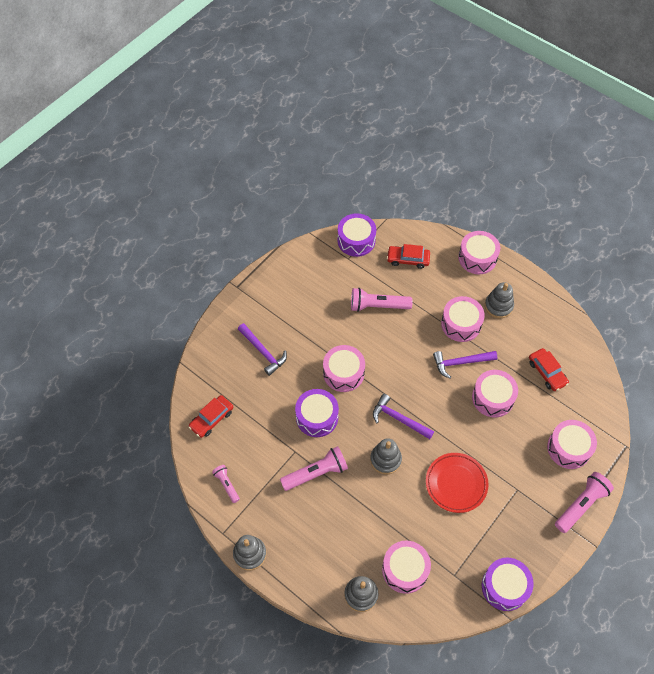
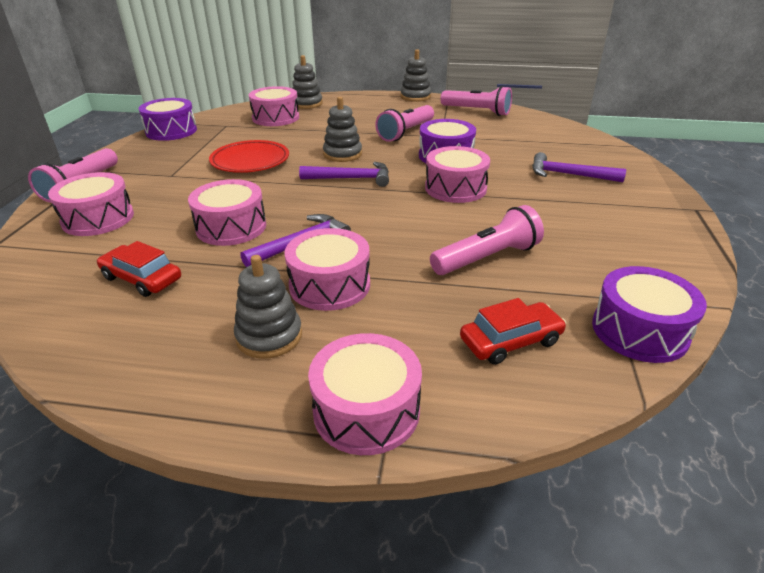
camera: 150 degrees right, 25 degrees down
red car [189,395,233,438] -> none
pink flashlight [212,465,240,503] -> pink flashlight [440,86,512,116], size x1.74

